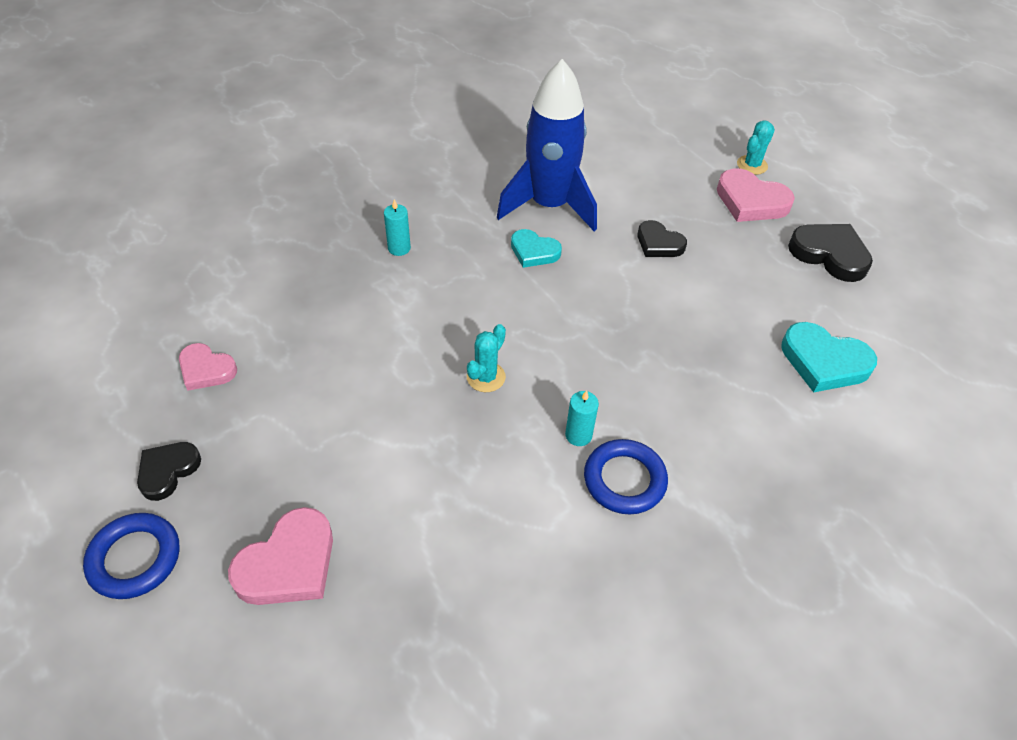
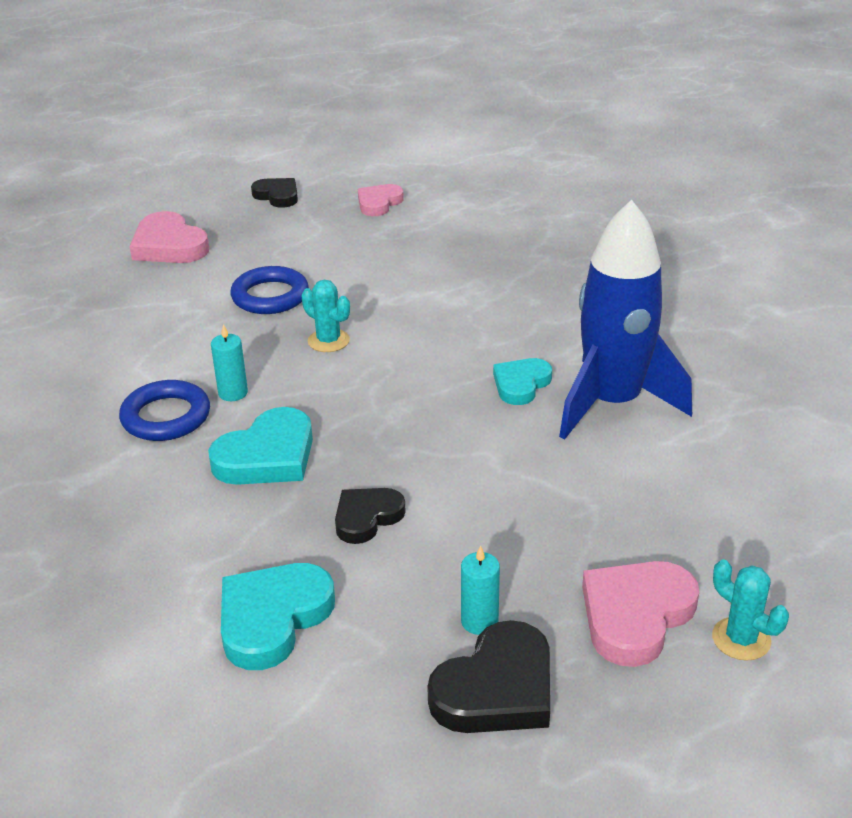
camera: 100 degrees right, 15 degrees down
blue ring [83,513,180,599] -> blue ring moved to [230,266,309,314]
turquoise candle [384,199,411,256] -> turquoise candle moved to [461,545,500,635]
black heart [638,220,687,257] -> black heart moved to [335,488,406,544]
none -> turquoise heart [208,407,313,485]

